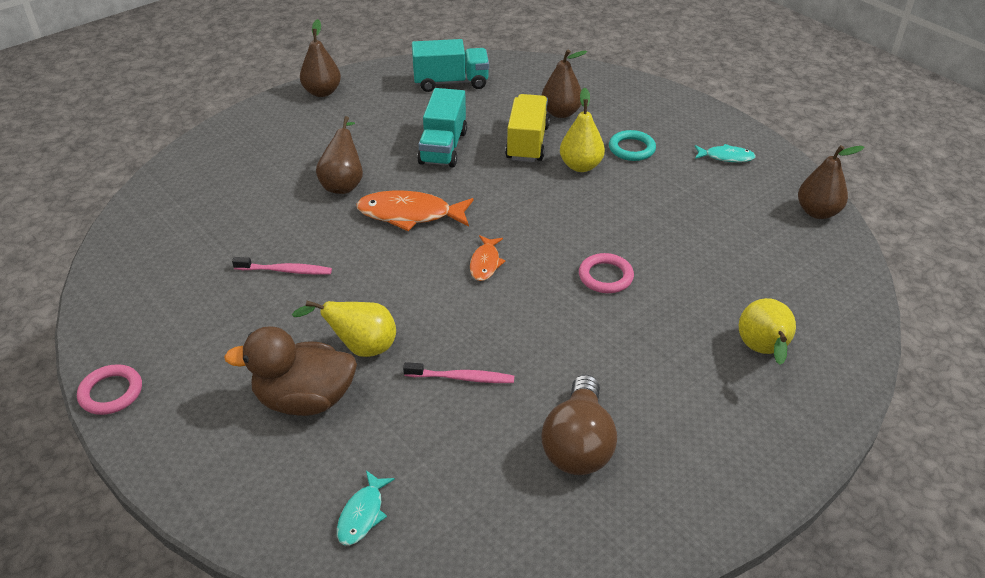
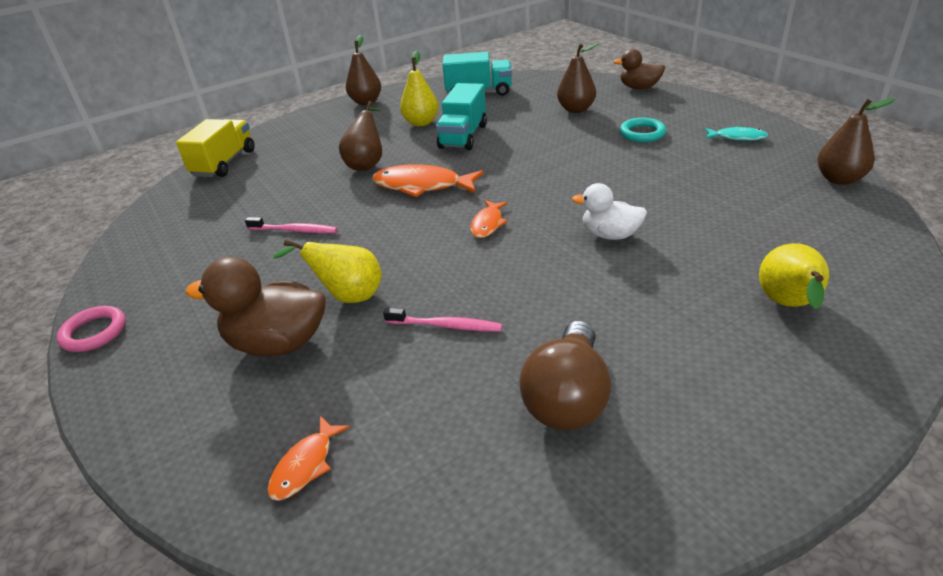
camera: 10 degrees right, 5 degrees down
turquoise fish [337,470,395,545] -> orange fish [268,416,350,501]
yellow truck [505,94,550,162] -> yellow truck moved to [176,119,254,177]
yellow pear [560,88,605,172] -> yellow pear moved to [400,51,439,126]
pink ring [579,253,634,293] -> white duck [572,183,647,240]
none -> brown duck [613,49,665,89]

